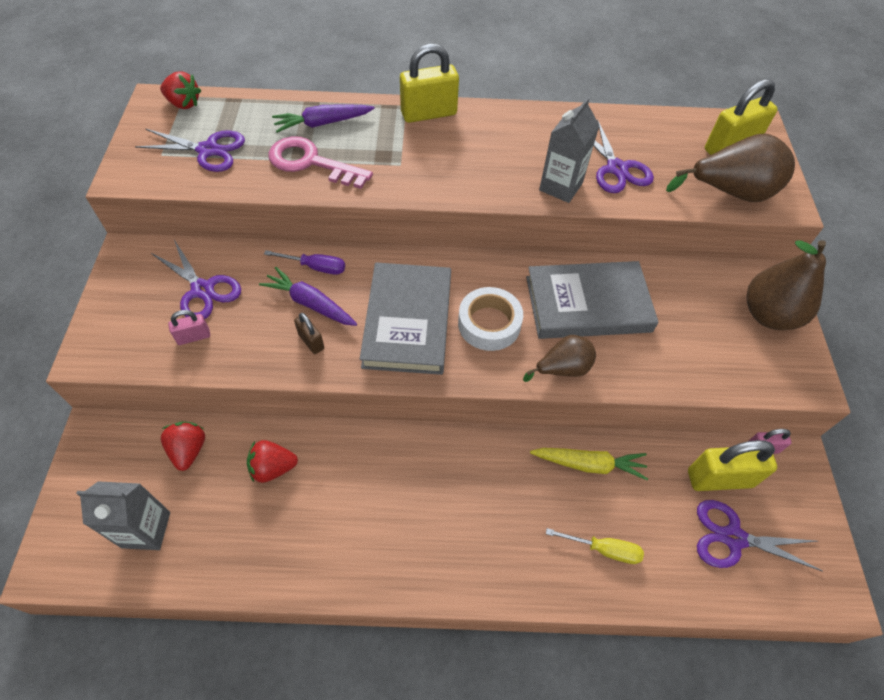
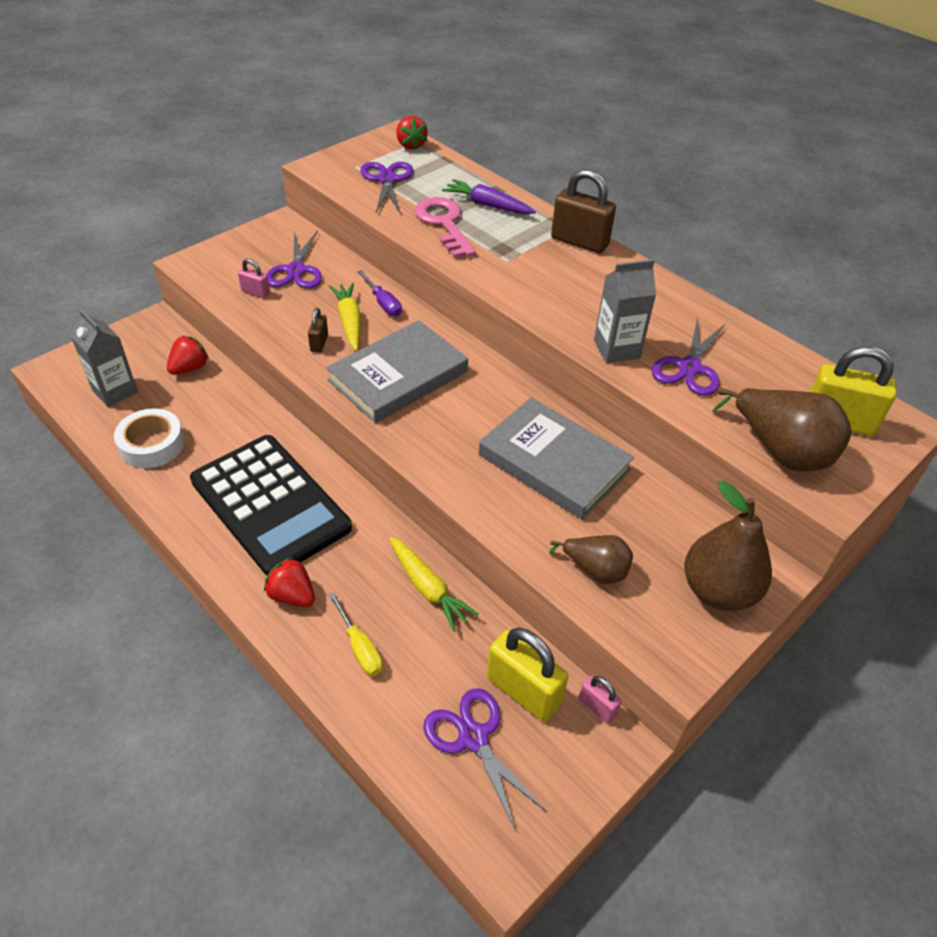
camera: 45 degrees right, 10 degrees down
purple scissors [135,129,245,172] -> purple scissors turned 150 degrees counterclockwise [360,162,413,214]
red strawberry [247,440,298,483] -> red strawberry moved to [264,557,315,607]
purple carrot [259,267,357,326] -> yellow carrot [329,283,361,351]
yellow padlock [400,44,459,123] -> brown padlock [551,169,616,253]
white tape [458,287,523,351] -> white tape moved to [114,408,185,468]
brown pear [523,335,596,382] -> brown pear moved to [549,535,633,584]
none -> black calculator [190,435,352,576]

